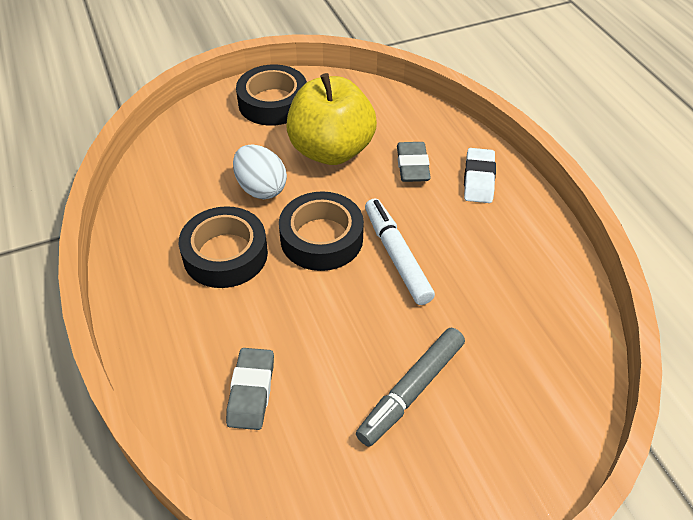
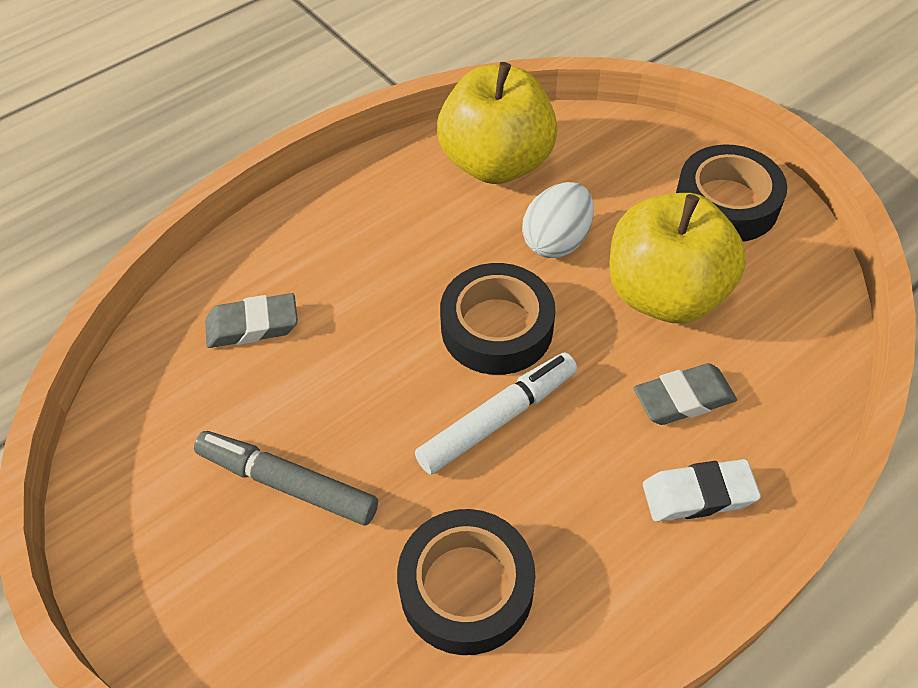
camera: 75 degrees right, 5 degrees up
black tape [179,206,268,288] -> black tape moved to [397,509,536,655]
none -> yellow apple [437,62,558,184]

